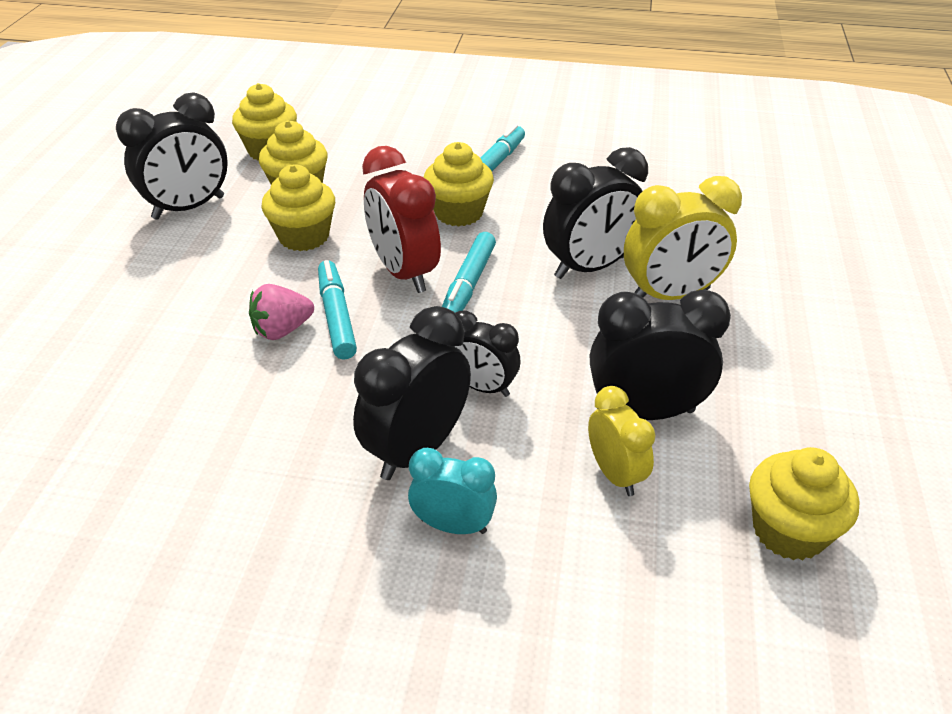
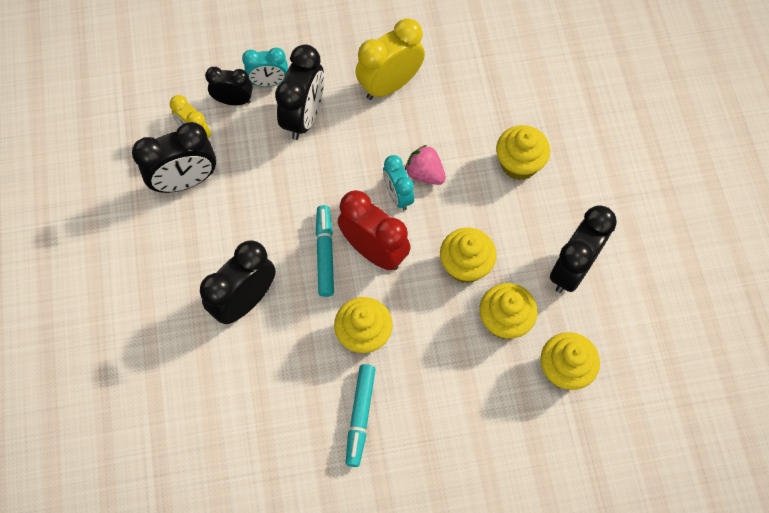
camera: 160 degrees right, 25 degrees up
pink strawberry [249,284,314,340] -> pink strawberry turned 90 degrees counterclockwise [405,145,446,185]
turquoise marker [318,260,357,359] -> turquoise clock [383,155,414,211]
black clock [454,310,520,397] -> black clock moved to [205,67,253,105]
yellow clock [624,176,742,300] -> yellow clock moved to [355,18,425,100]
yellow cupcake [749,447,859,560] -> yellow cupcake moved to [496,125,550,180]

